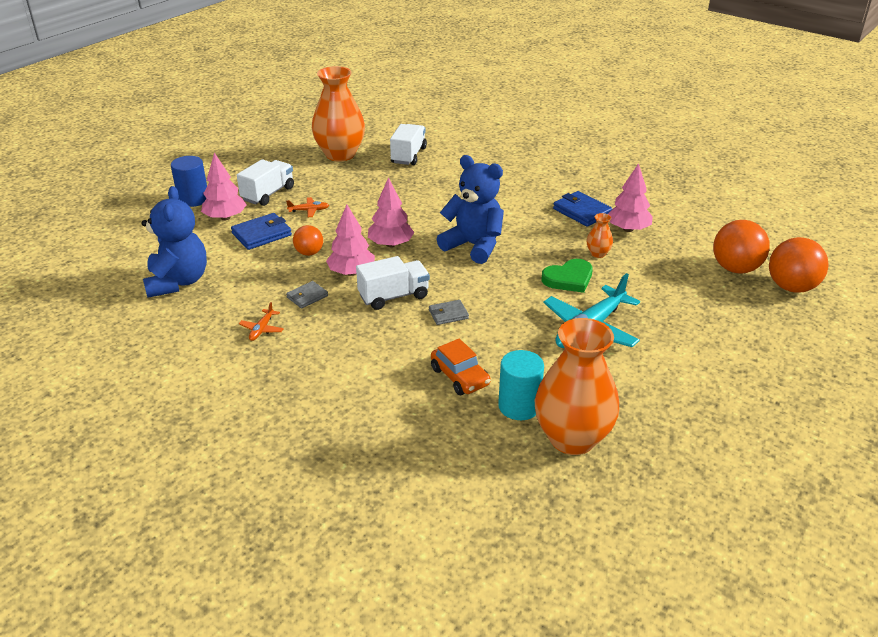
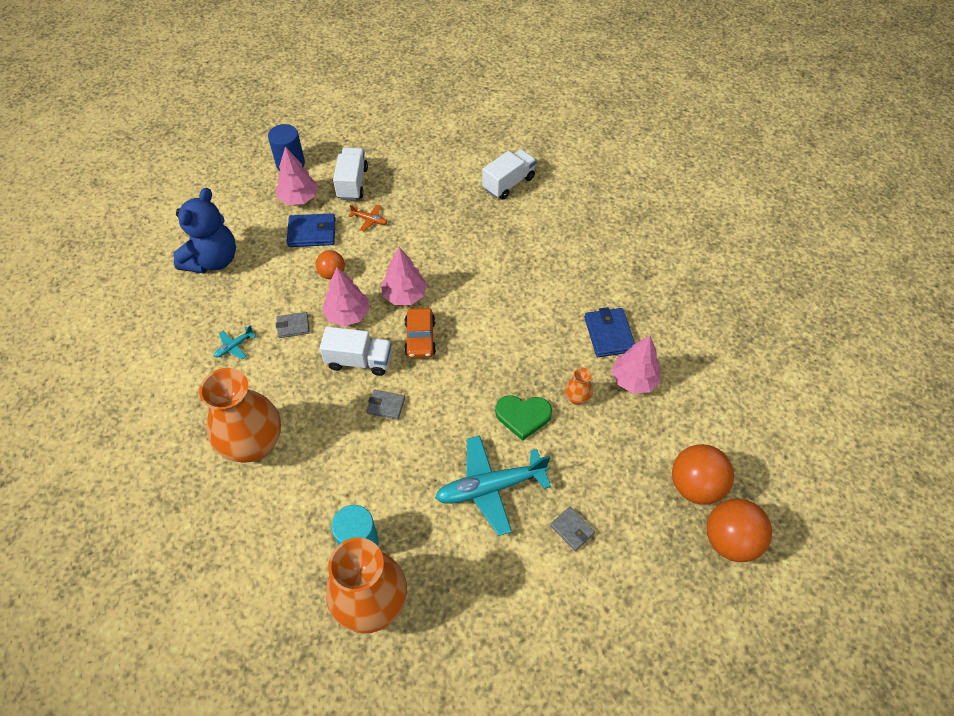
camera: 30 degrees right, 20 degrees up
white truck [237,159,294,206] -> white truck turned 60 degrees counterclockwise [333,147,368,200]
orange plane [239,302,284,341] -> turquoise plane [214,325,256,359]
orange vase [312,66,365,162] -> orange vase moved to [199,368,281,463]
orange car [431,339,491,395] -> orange car moved to [404,308,436,358]
blue teddy bear [437,155,504,264] -> none
none -> grey wallet [550,507,595,551]

